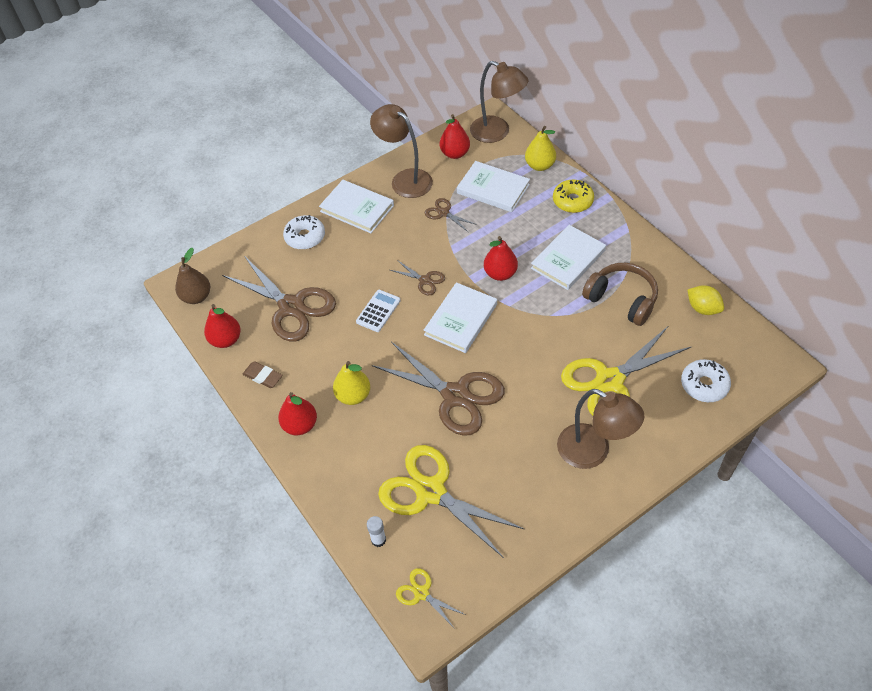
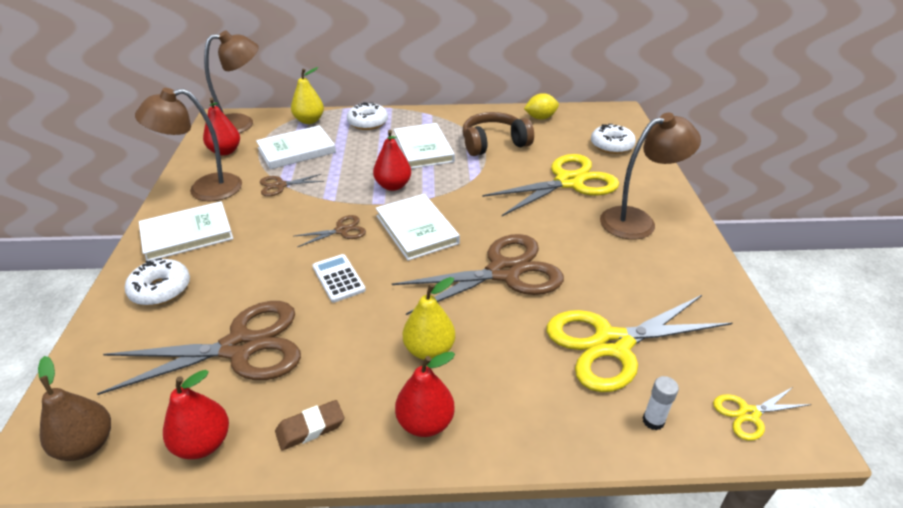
camera: 60 degrees left, 15 degrees down
yellow donut [553,180,594,213] -> white donut [347,102,388,130]
yellow scissors [561,326,692,416] -> yellow scissors turned 120 degrees counterclockwise [482,154,619,216]

